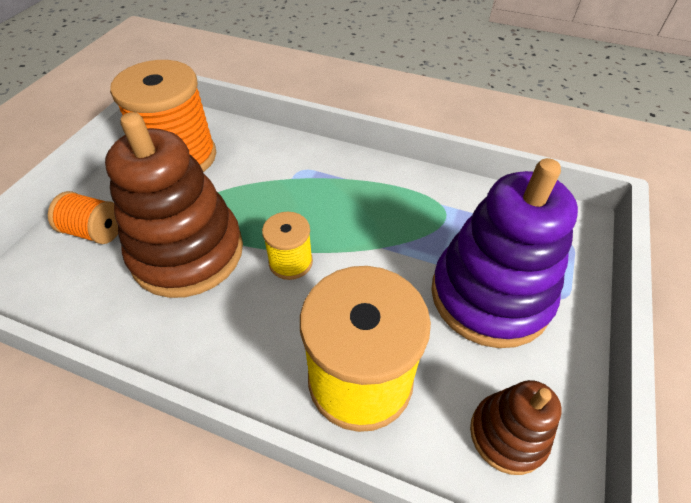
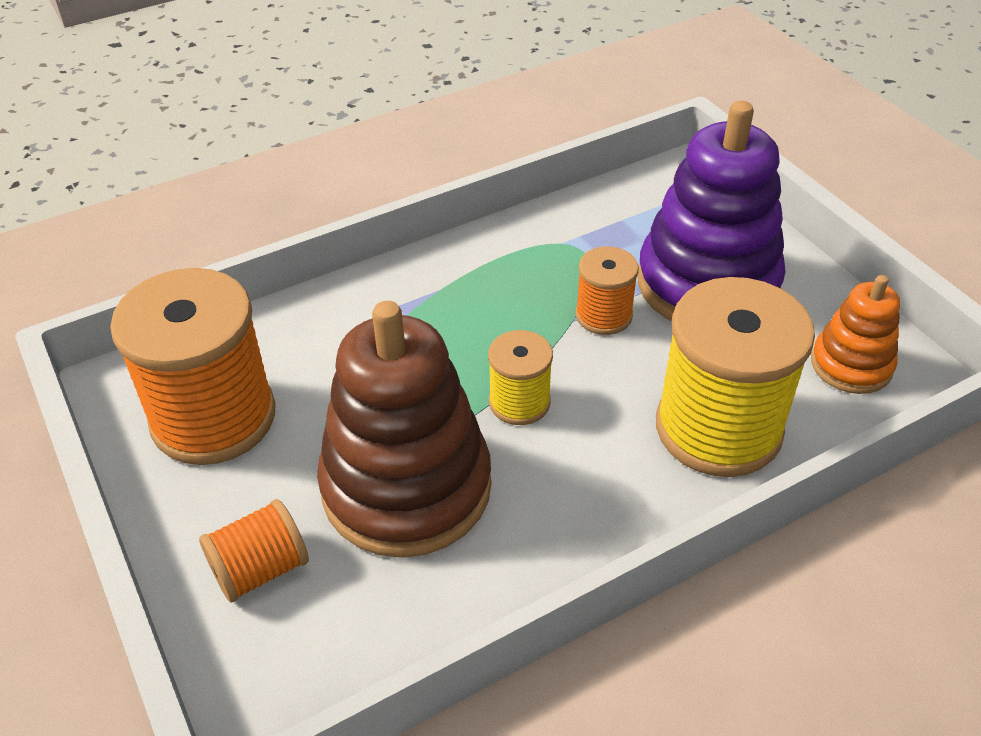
camera: 50 degrees left, 5 degrees down
brown stacking toy [470,380,562,475] -> orange stacking toy [811,275,900,394]
none -> orange spool [576,246,639,335]

